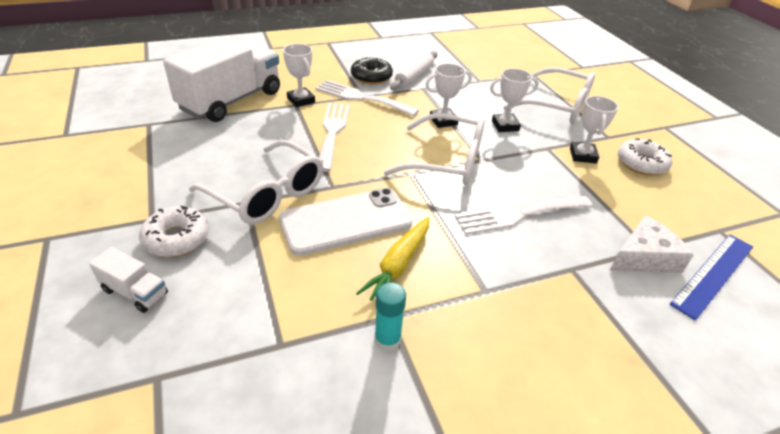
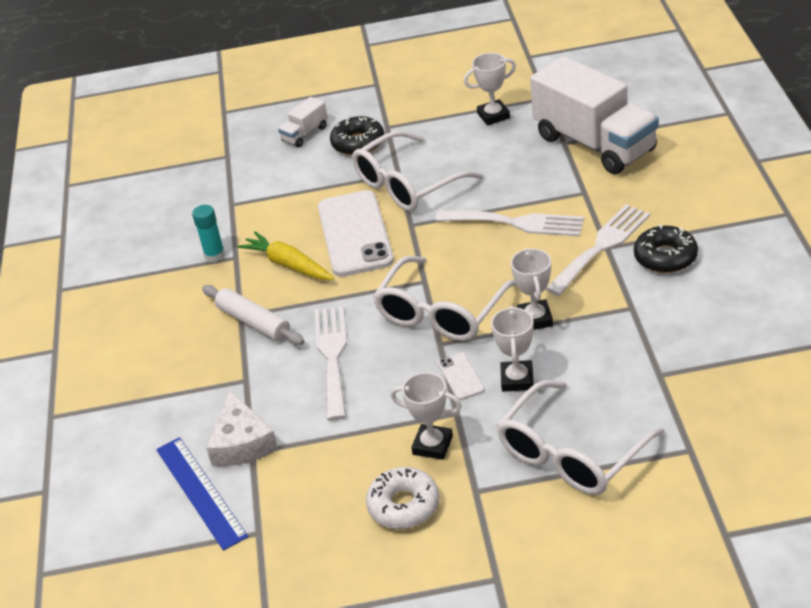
camera: 110 degrees right, 0 degrees up
white donut [139,206,209,257] -> black donut [330,116,384,156]
white trophy [283,44,315,107] -> white trophy moved to [464,53,516,126]
white rolling pin [390,51,437,90] -> white rolling pin moved to [202,285,304,345]
none -> white phone [438,353,485,400]

